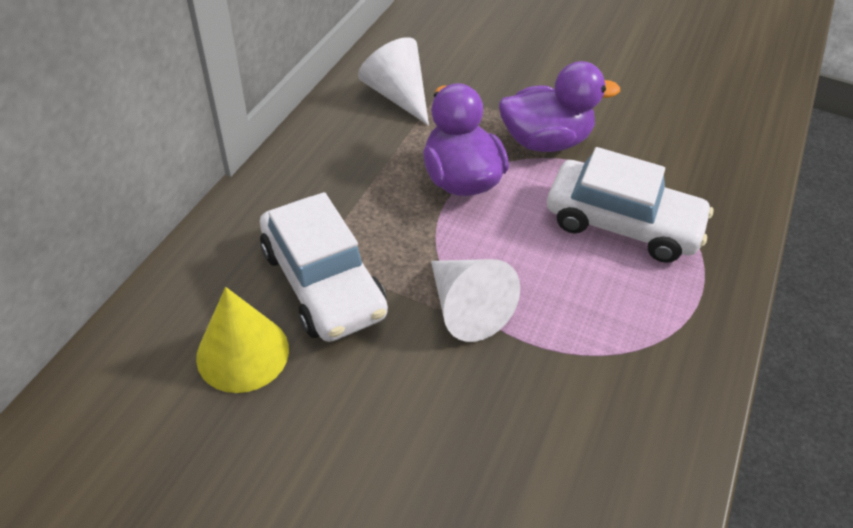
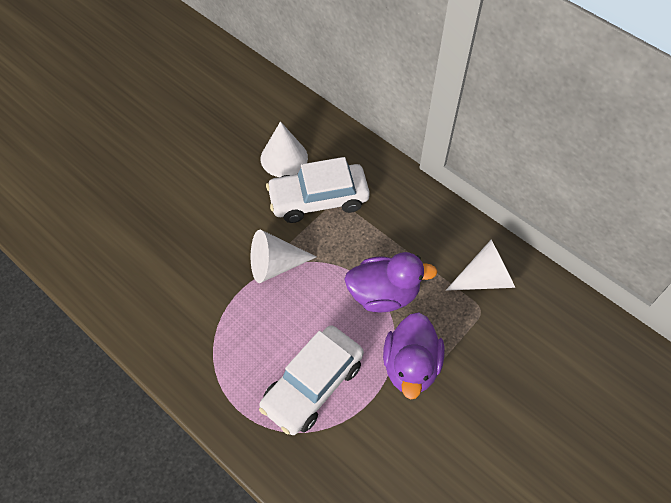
camera: 110 degrees right, 10 degrees up
yellow cone [196,287,289,393] -> white cone [261,121,308,177]

